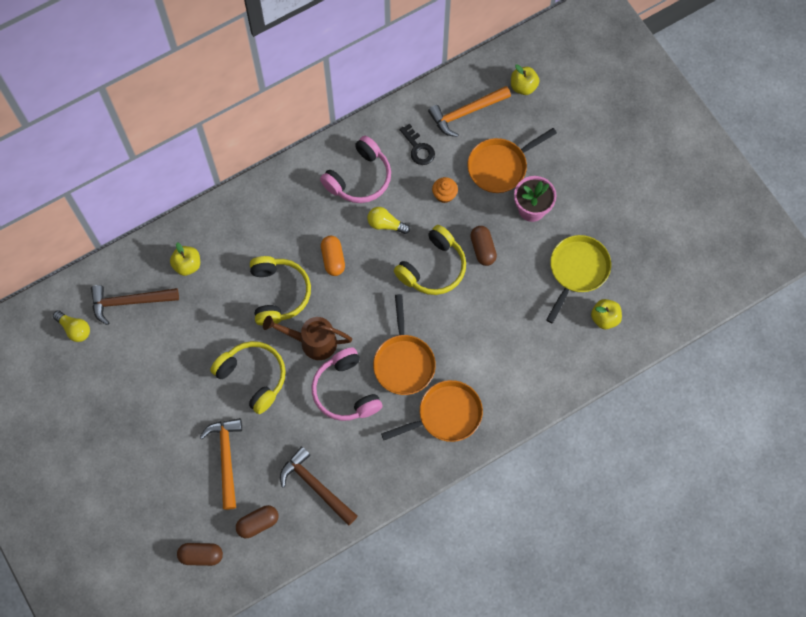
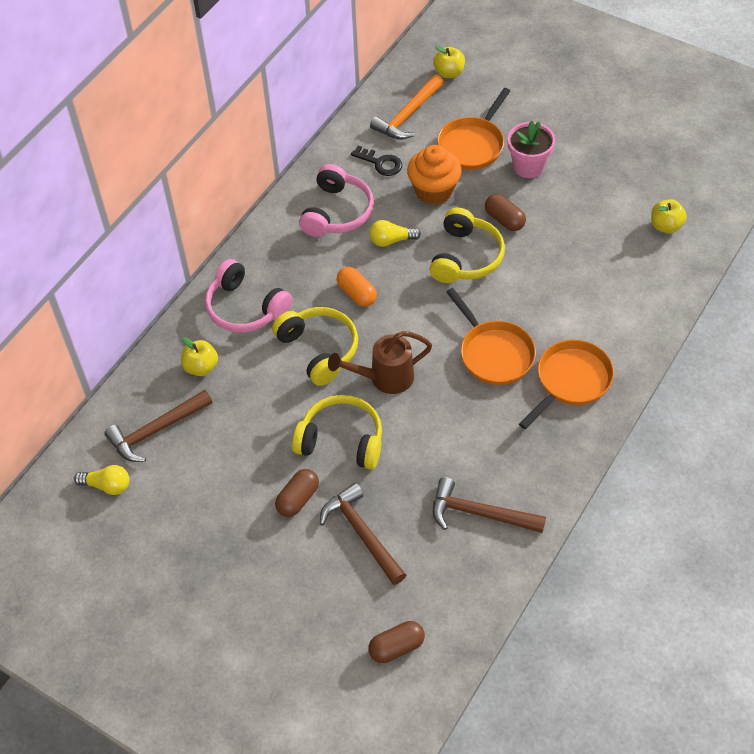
camera: 25 degrees left, 15 degrees down
orange hammer [200,418,242,510] -> brown hammer [320,483,406,585]
brown capsule [236,505,278,538] -> brown capsule moved to [275,469,319,517]
pink headphones [312,348,382,421] -> pink headphones moved to [205,259,292,333]
orange cupcake [432,177,458,203] -> orange cupcake [407,145,462,205], size x1.83
yellow pan [546,235,611,323] -> none

